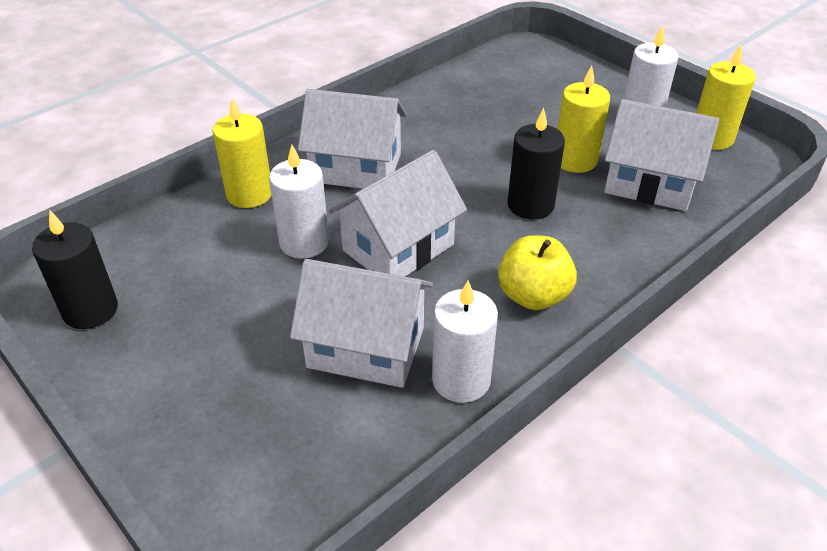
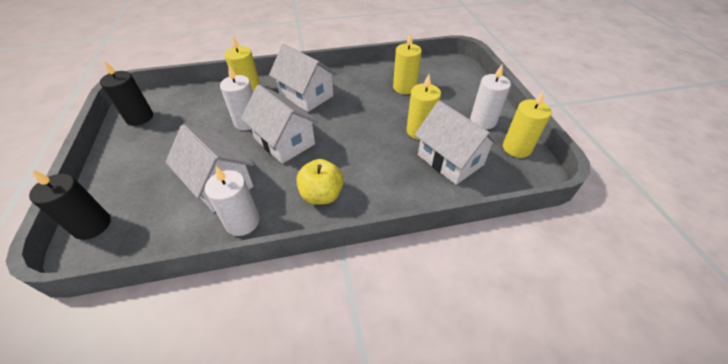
camera: 30 degrees right, 5 degrees up
white house [328,150,467,277] -> white house turned 60 degrees clockwise [241,85,319,164]
black candle [507,108,565,220] -> black candle moved to [29,170,111,240]
none -> yellow candle [393,32,422,94]

